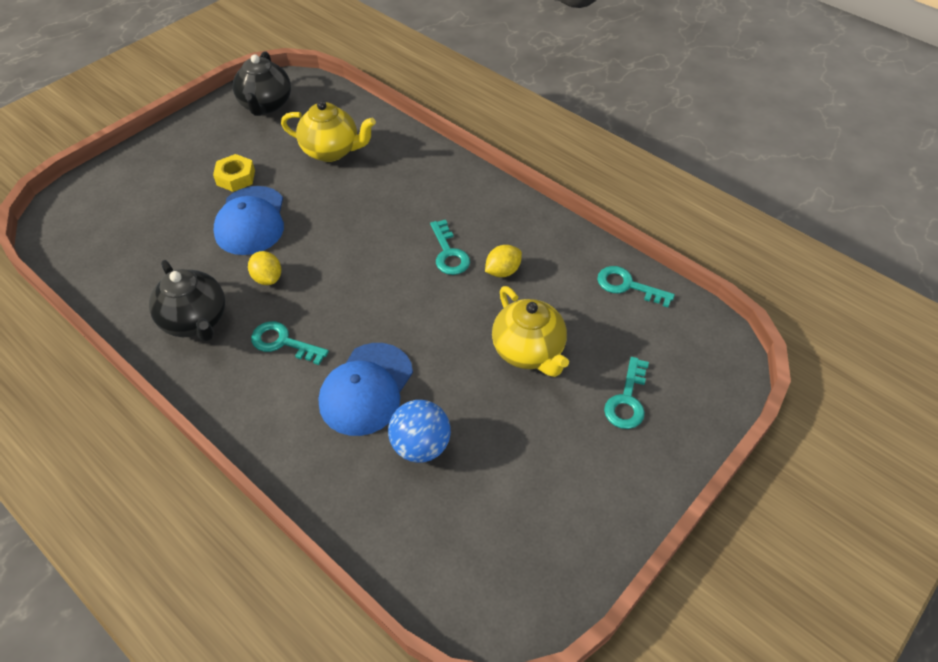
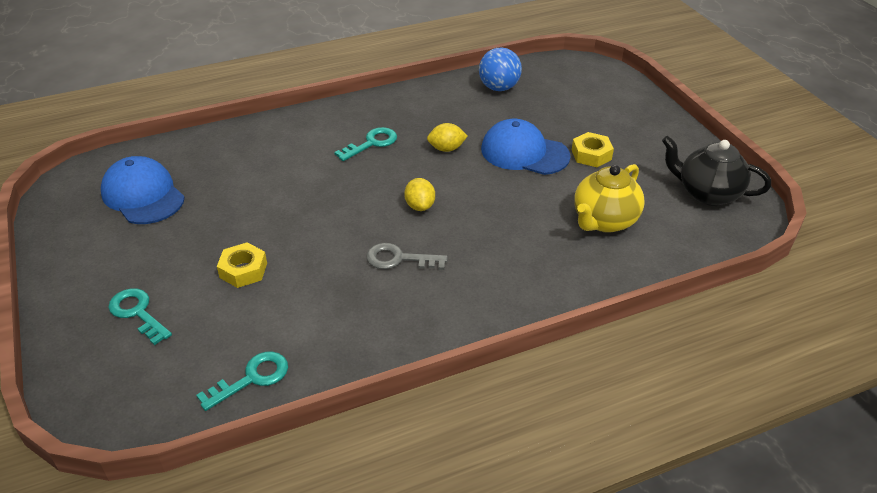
camera: 115 degrees right, 10 degrees down
black teapot [149,260,225,341] -> none
blue cap [319,343,413,436] -> blue cap moved to [101,156,185,224]
blue ball [388,400,451,463] -> blue ball moved to [479,47,522,91]
turquoise key [430,220,470,275] -> grey key [366,243,448,270]
yellow lemon [485,245,522,277] -> yellow lemon moved to [404,178,435,211]
yellow teapot [492,286,569,377] -> yellow nut [217,242,267,288]

